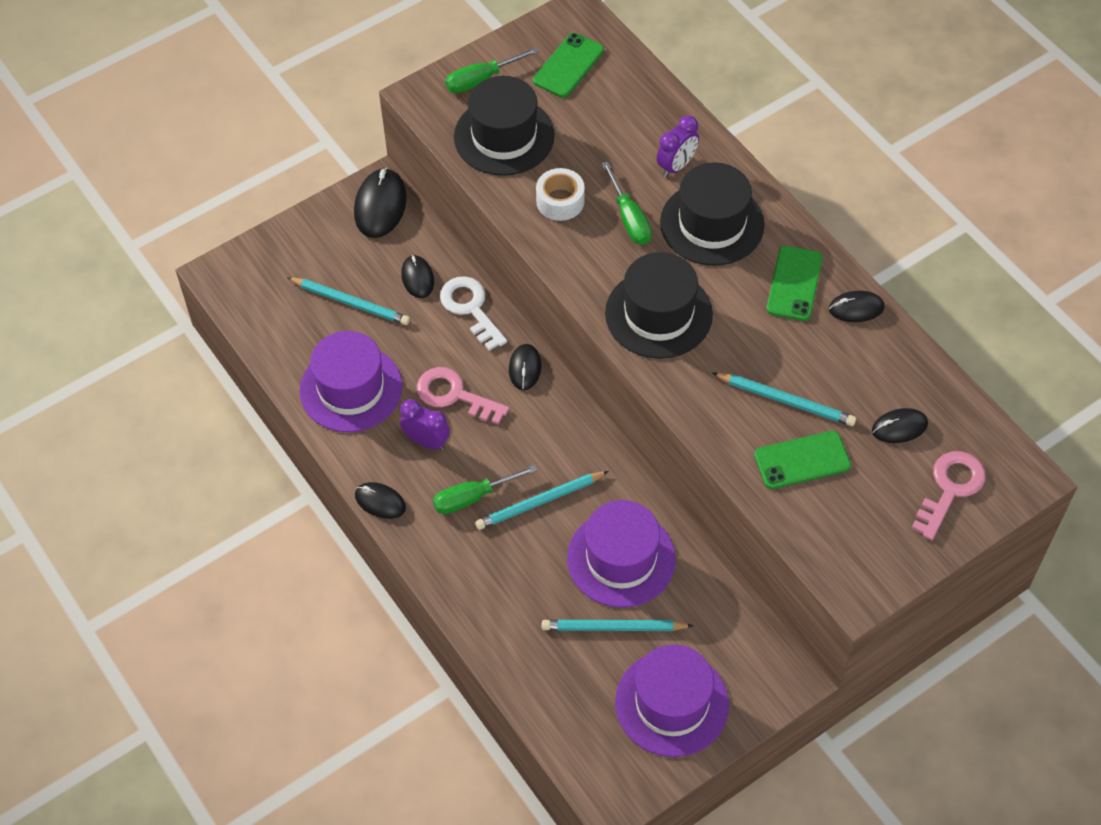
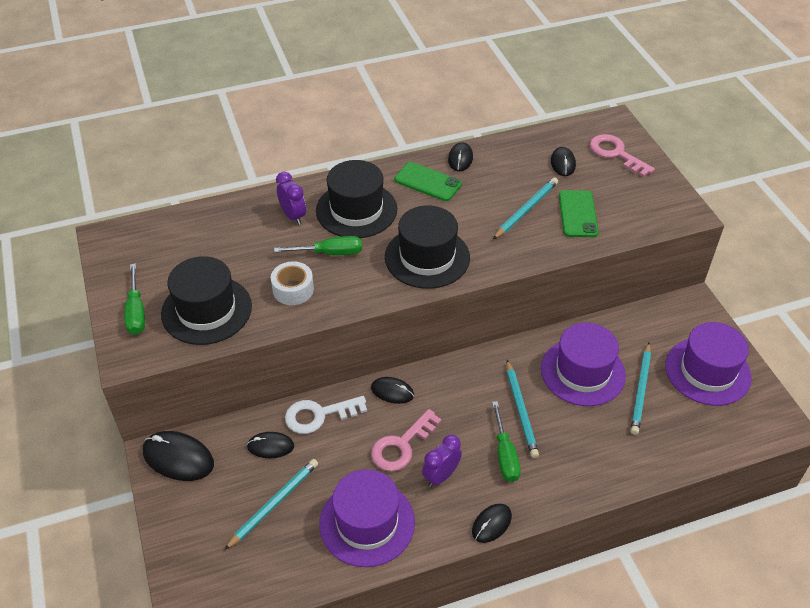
camera: 75 degrees left, 10 degrees down
green phone [533,33,604,98] -> none

